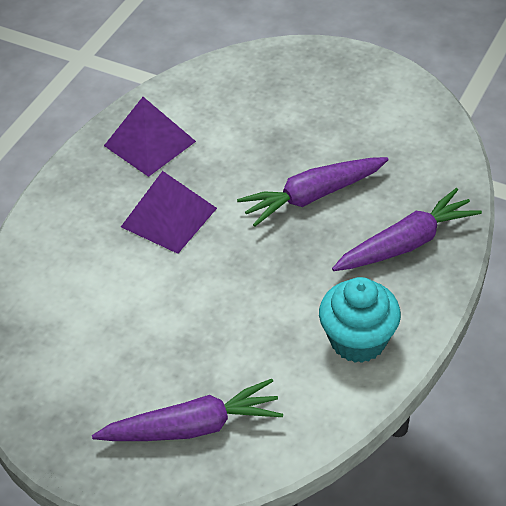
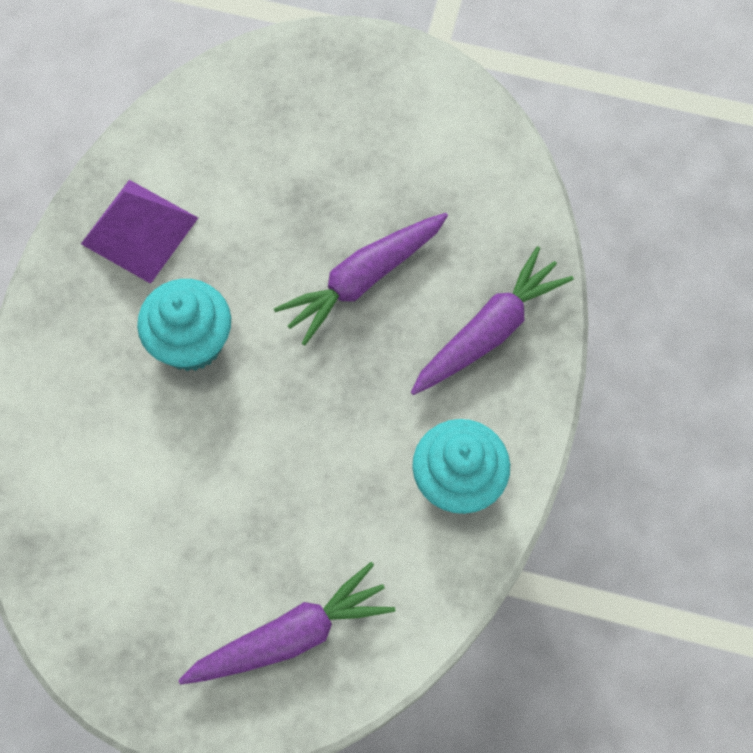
camera: 15 degrees left, 20 degrees up
purple pyramid [121,171,217,254] -> turquoise cupcake [137,279,231,371]

